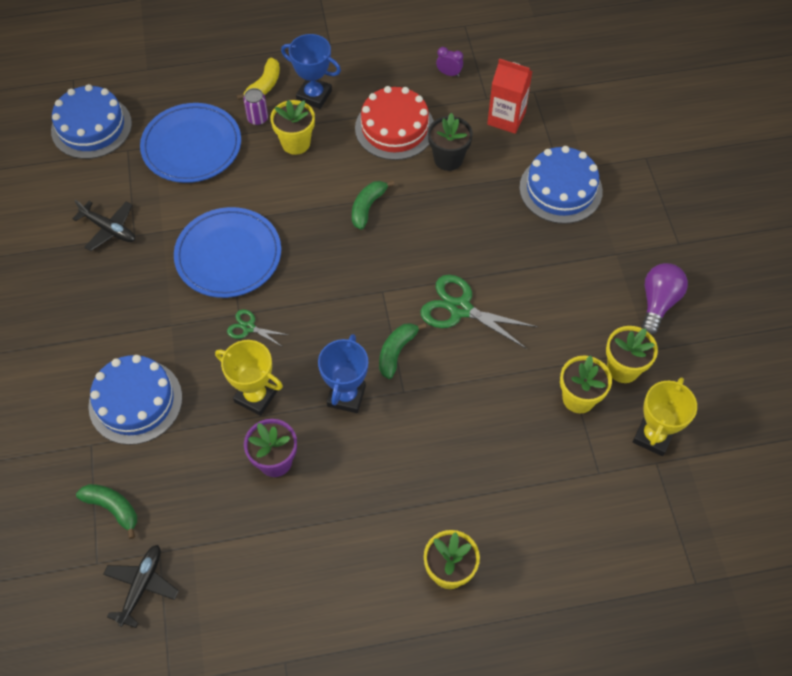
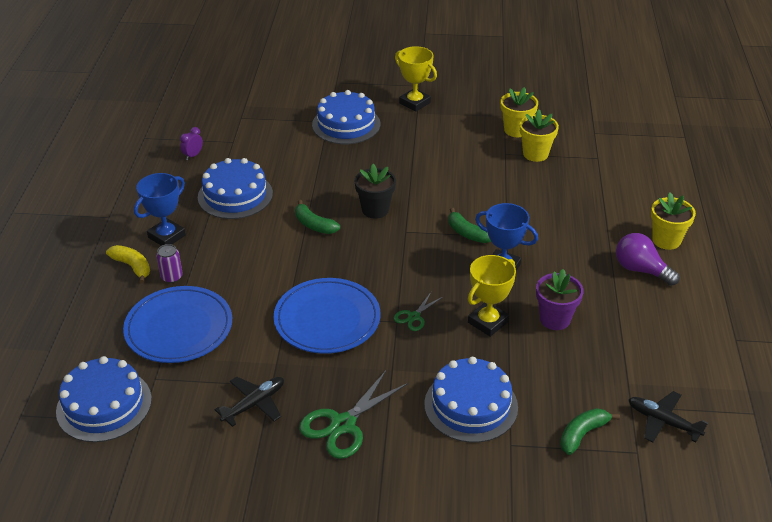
camera: 75 degrees left, 20 degrees down
yellow flower pot [270,100,315,155] -> none
red cake [355,86,434,160] -> blue cake [198,158,273,219]
green scissors [421,275,538,349] -> green scissors moved to [299,369,409,459]
black flower pot [428,113,473,171] -> black flower pot moved to [355,164,396,219]
red carton [487,58,533,134] -> none
yellow trophy [633,377,697,456] -> yellow trophy moved to [395,46,437,112]
purple light bulb [641,263,688,335] -> purple light bulb moved to [616,233,680,286]

